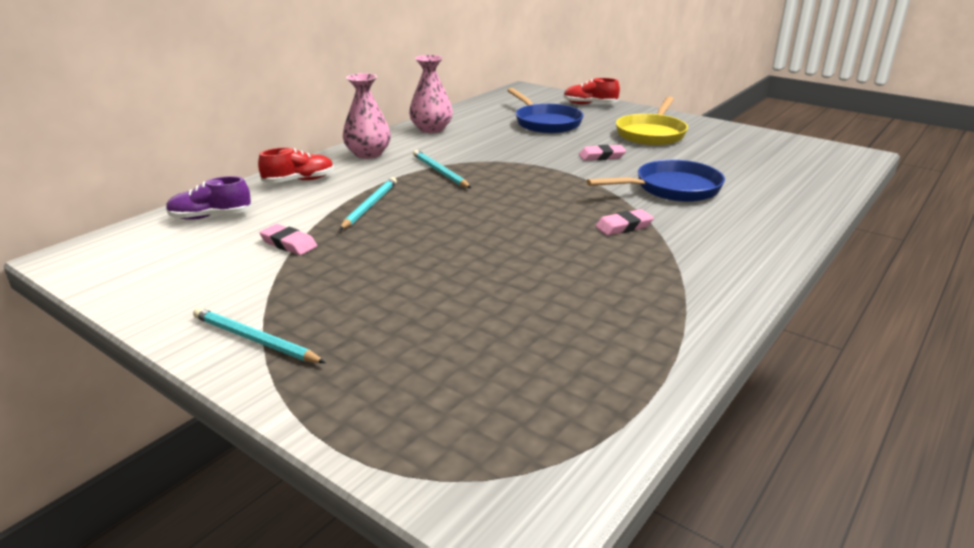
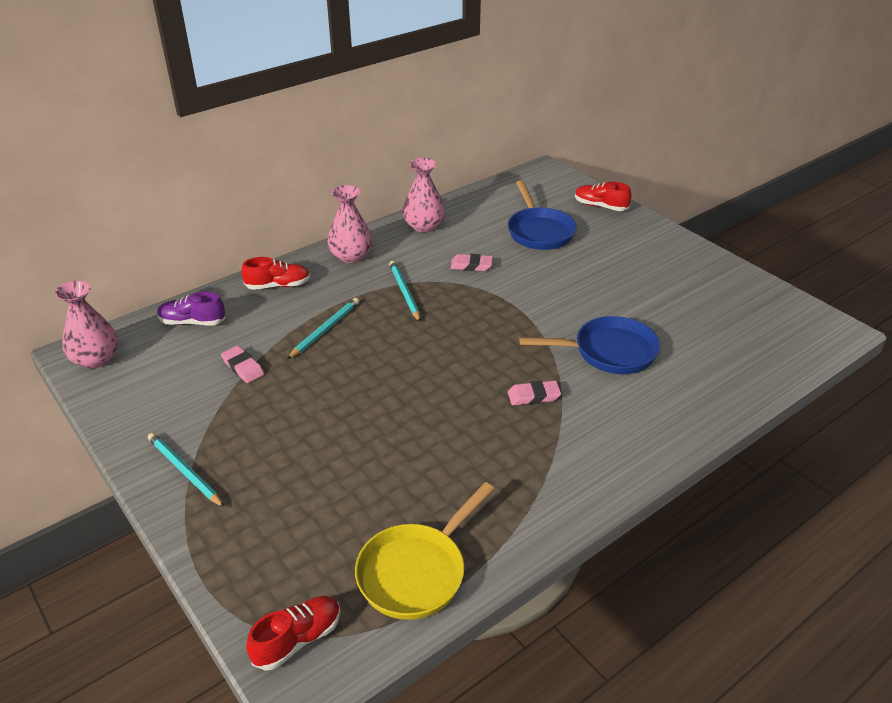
camera: 15 degrees right, 10 degrees up
pink eraser [579,145,626,161] -> pink eraser moved to [450,254,493,271]
yellow pan [616,97,688,146] -> yellow pan moved to [355,482,494,620]
none -> pink vase [54,281,119,368]
none -> red shoe [246,596,341,671]

